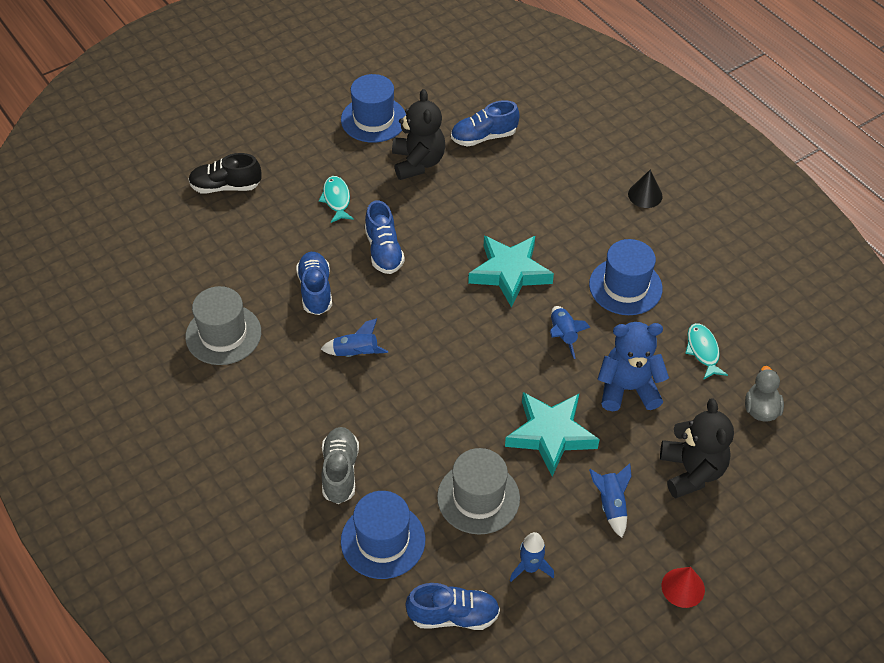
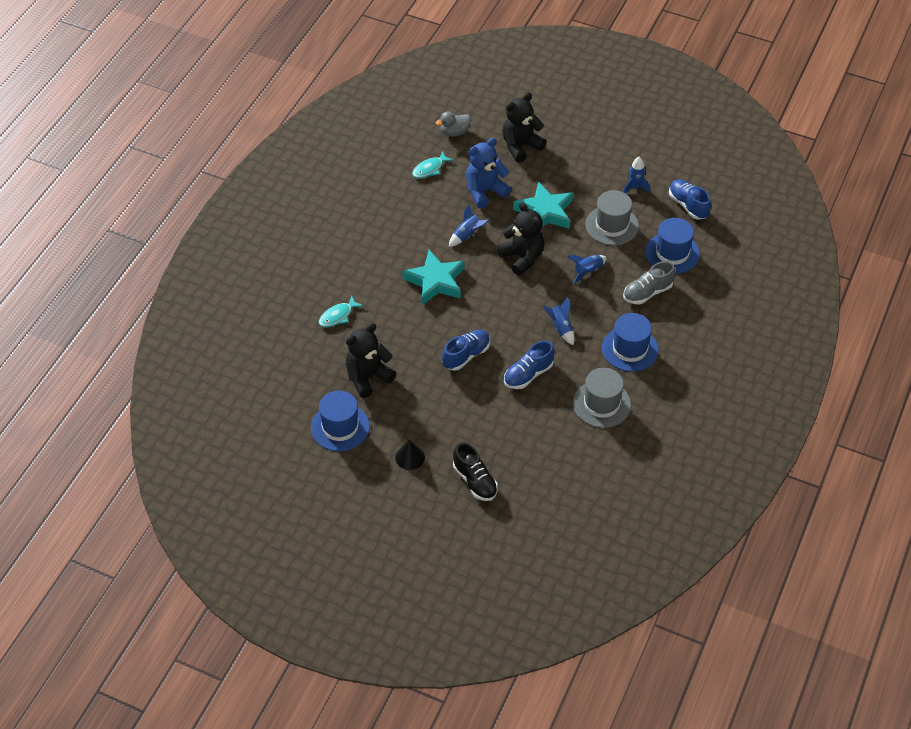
camera: 120 degrees left, 0 degrees up
turquoise fish [319,176,354,223] -> turquoise fish moved to [319,296,364,327]
blue shoe [451,100,520,147] -> none
blue hat [589,239,663,315] -> blue hat moved to [602,313,659,372]
blue rocket [589,463,631,538] -> blue rocket moved to [568,255,606,284]
blue teddy bear [597,322,669,411] -> blue teddy bear turned 90 degrees clockwise [466,138,511,208]
black cone [628,170,662,208] -> black cone moved to [395,440,425,470]
red cone [662,567,705,608] -> none
none -> black teddy bear [497,202,545,276]

